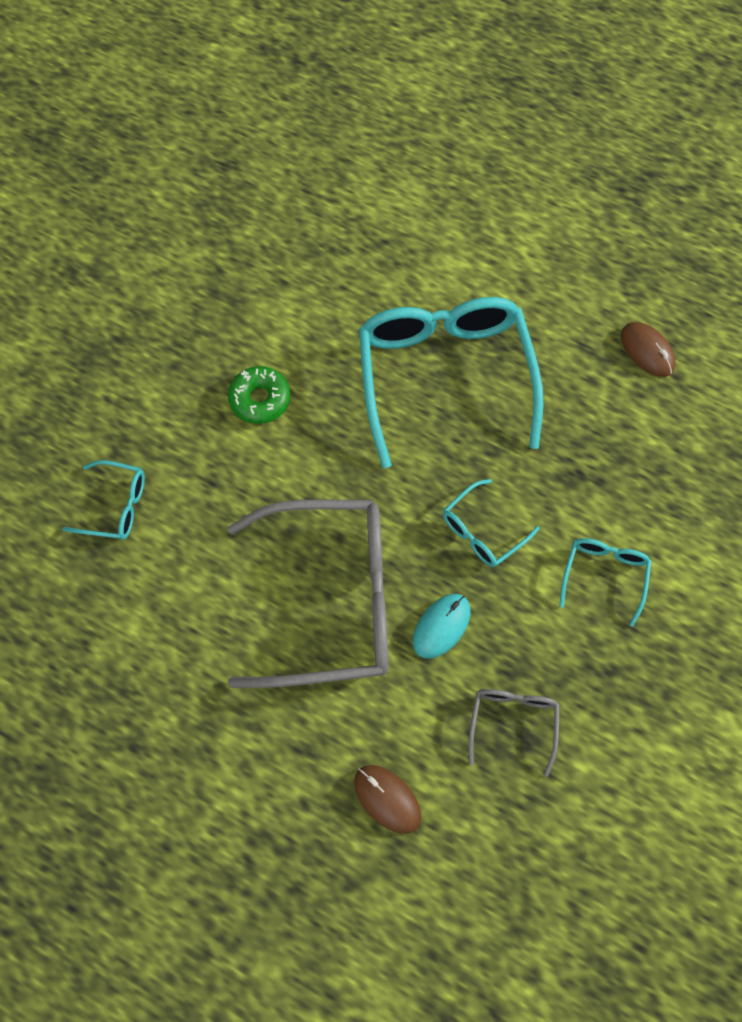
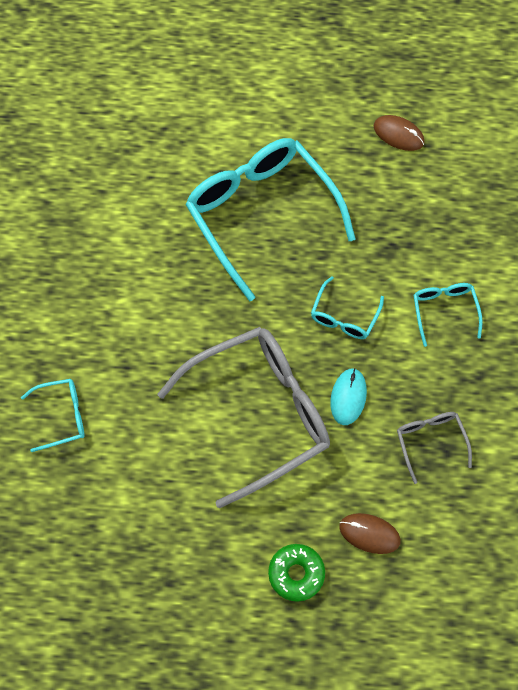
camera: 25 degrees left, 0 degrees up
green donut [228,366,290,424] -> green donut moved to [268,544,325,602]

